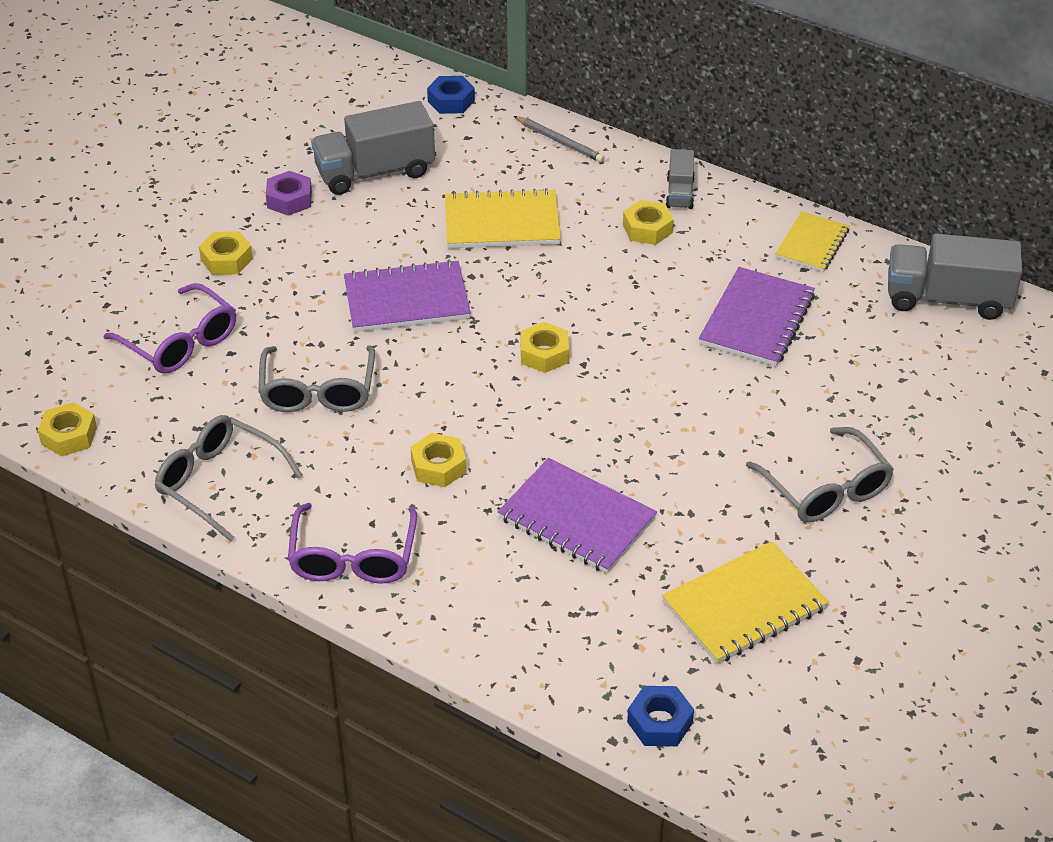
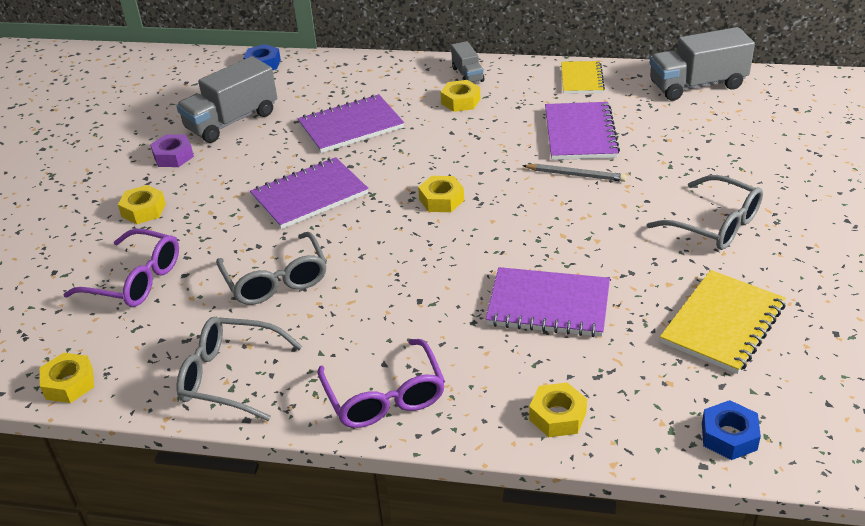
camera: 20 degrees left, 5 degrees down
yellow nut [410,433,466,487] -> yellow nut moved to [529,382,587,437]
yellow notebook [445,188,561,248] -> purple notebook [297,94,404,153]
grey pencil [514,116,605,162] -> grey pencil moved to [522,164,627,182]

